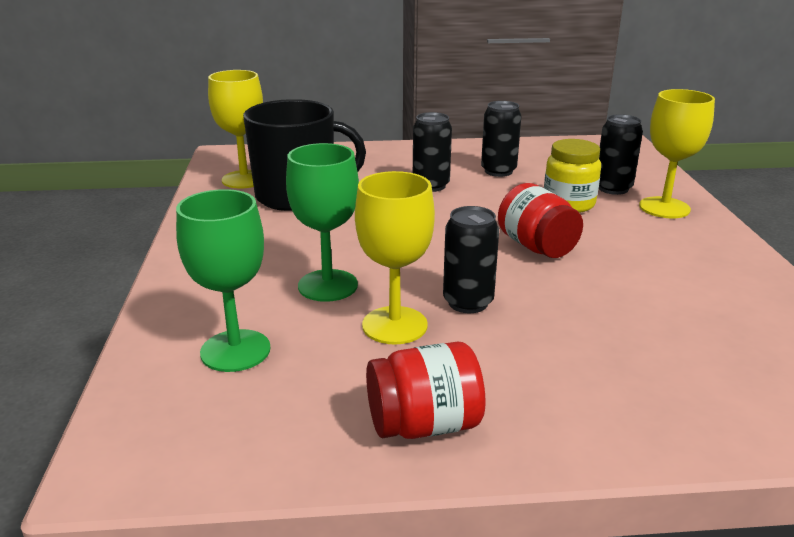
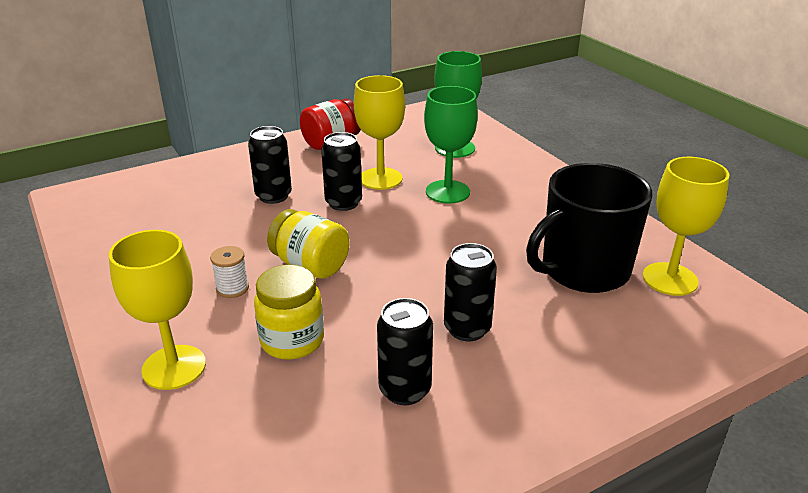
camera: 155 degrees right, 5 degrees up
red jar [498,183,583,258] -> yellow jar [267,209,350,279]
black can [599,114,643,195] -> black can moved to [248,126,292,204]
none -> white spool [210,246,249,298]

